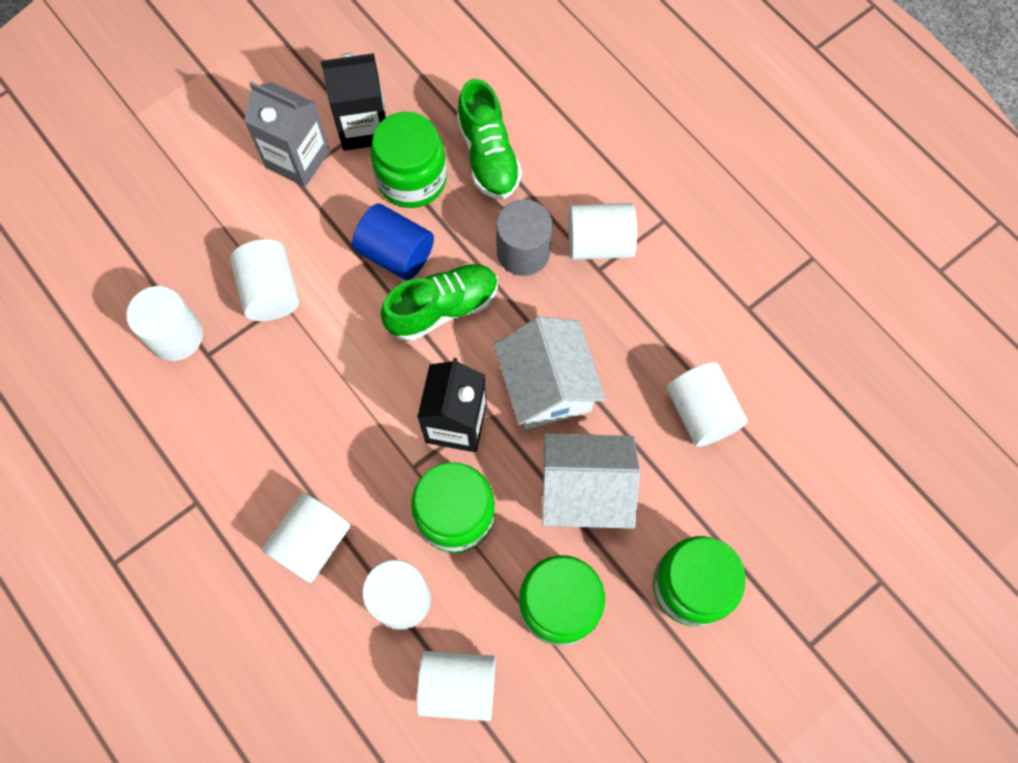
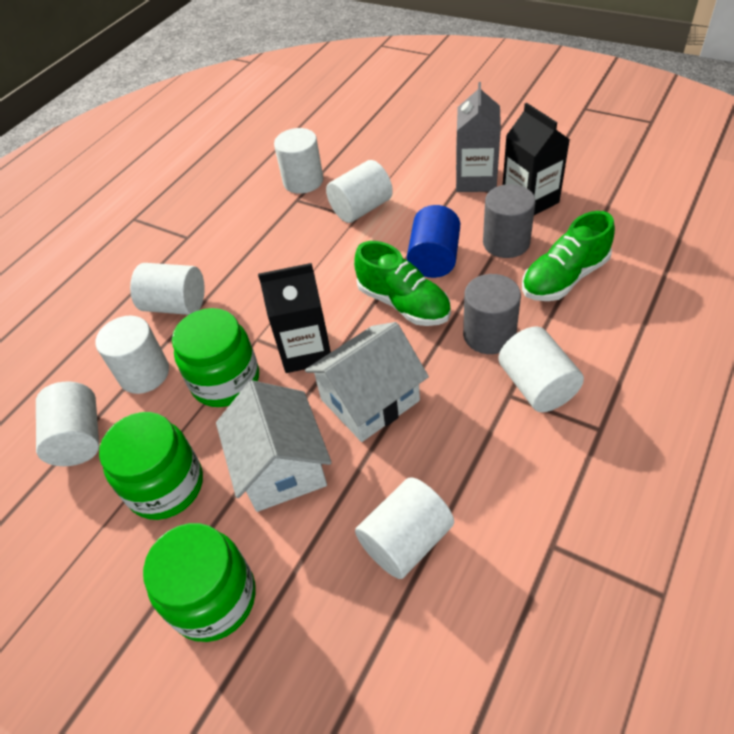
camera: 75 degrees right, 20 degrees down
green jar [370,112,447,208] -> grey cylinder [483,184,536,258]

